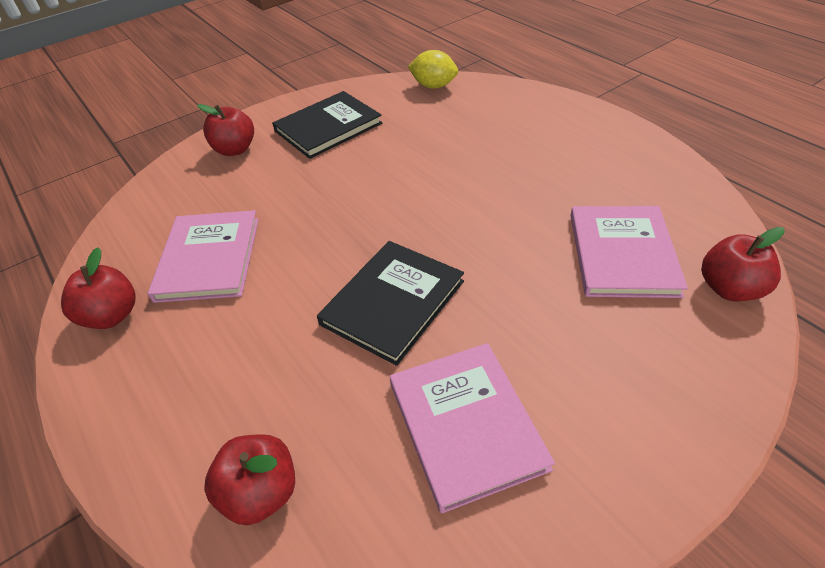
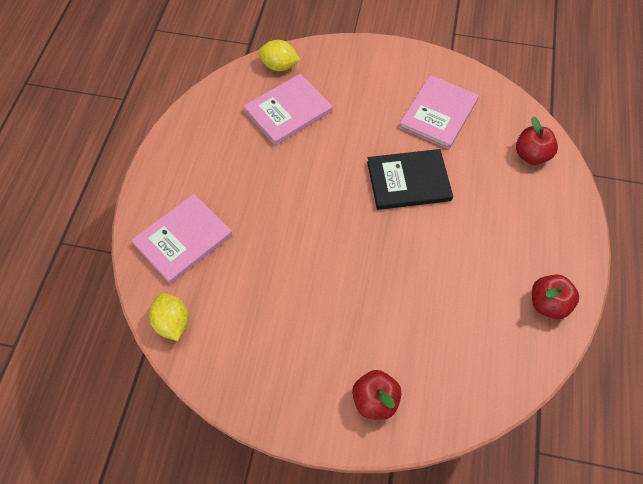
camera: 135 degrees left, 15 degrees up
pink book [148,210,259,303] -> pink book moved to [131,194,232,284]
black book [272,91,382,159] -> none
red apple [702,227,785,301] -> yellow lemon [258,40,300,71]

